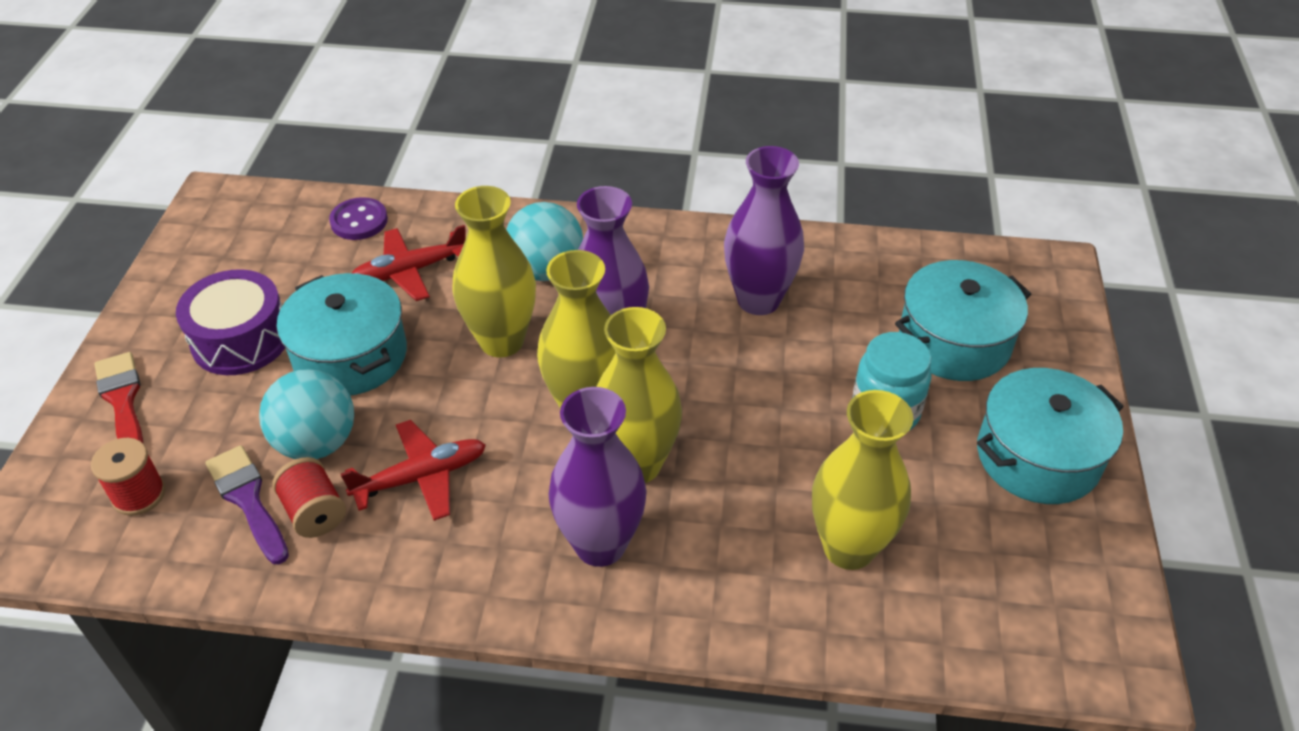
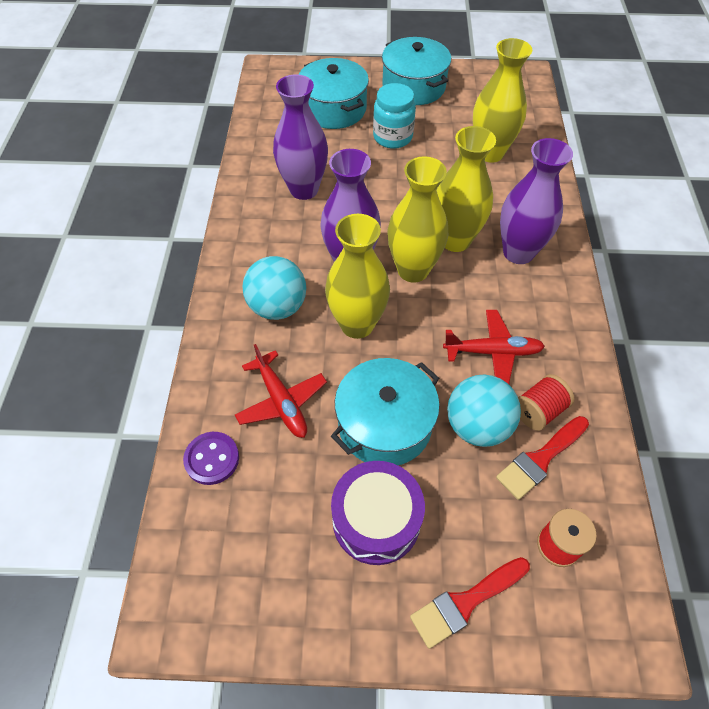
camera: 95 degrees left, 10 degrees up
purple brush [206,445,289,564] -> red brush [496,416,589,500]
red plane [341,420,486,521] -> red plane turned 120 degrees clockwise [443,310,545,384]

